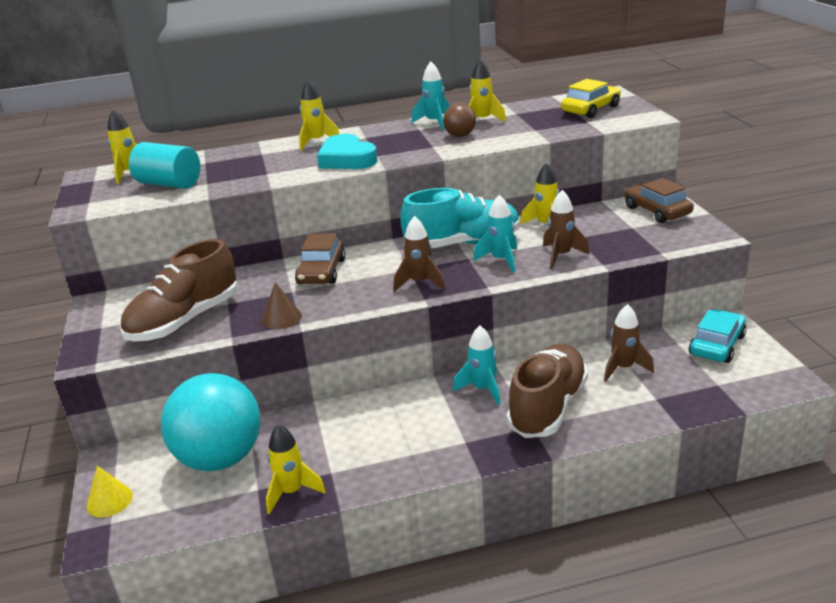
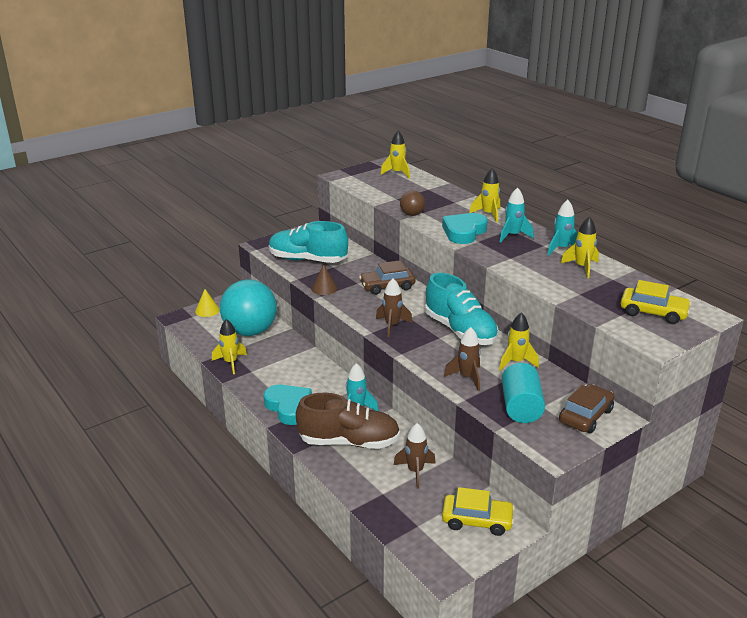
camera: 65 degrees right, 0 degrees up
brown shoe [120,239,238,341] -> turquoise shoe [269,221,348,263]
turquoise cylinder [129,142,200,189] -> turquoise cylinder moved to [502,363,545,423]
brown ball [443,103,476,137] -> brown ball moved to [400,190,425,216]
turquoise rocket [473,195,517,273] -> turquoise rocket moved to [500,187,534,242]
turquoise car [689,309,746,363] -> yellow car [442,487,515,536]
none -> turquoise heart [264,385,312,425]

